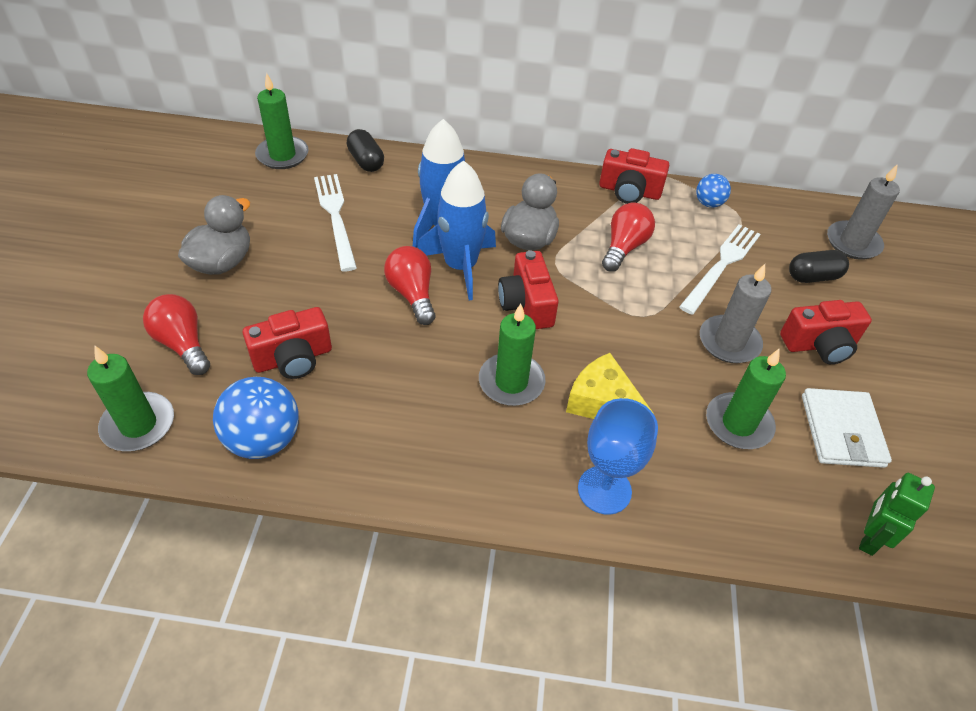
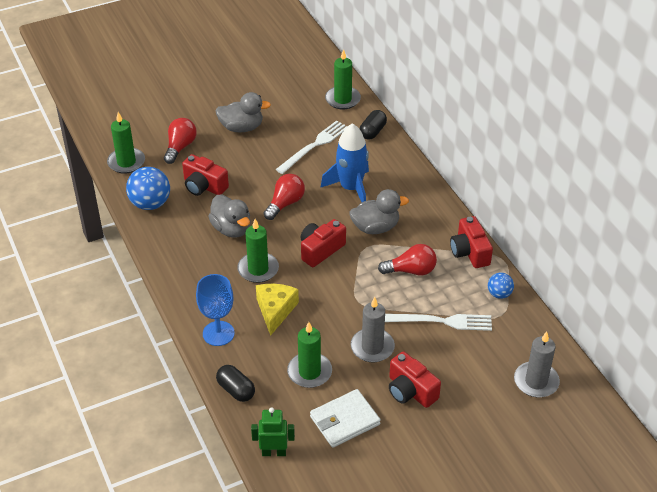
camera: 60 degrees right, 5 degrees down
blue rocket [418,160,496,300] -> none
black capsule [789,250,849,283] -> black capsule moved to [216,365,255,402]
none -> grey duck [208,195,251,238]

